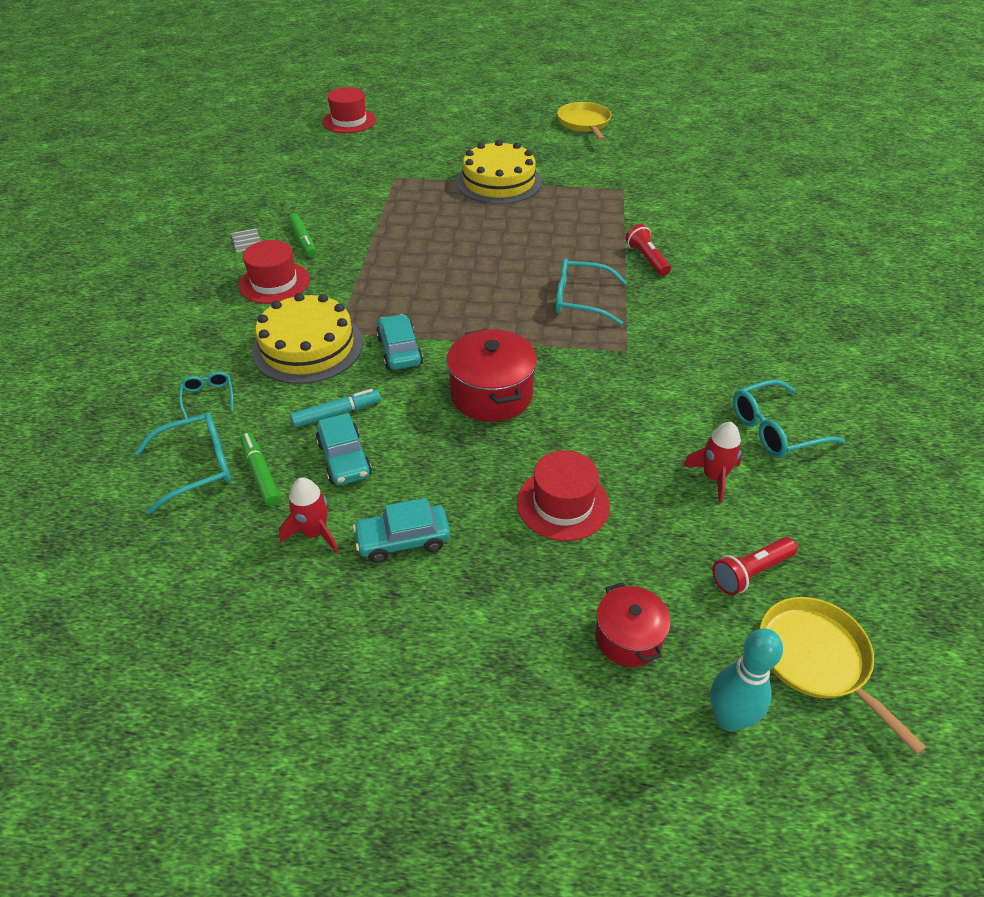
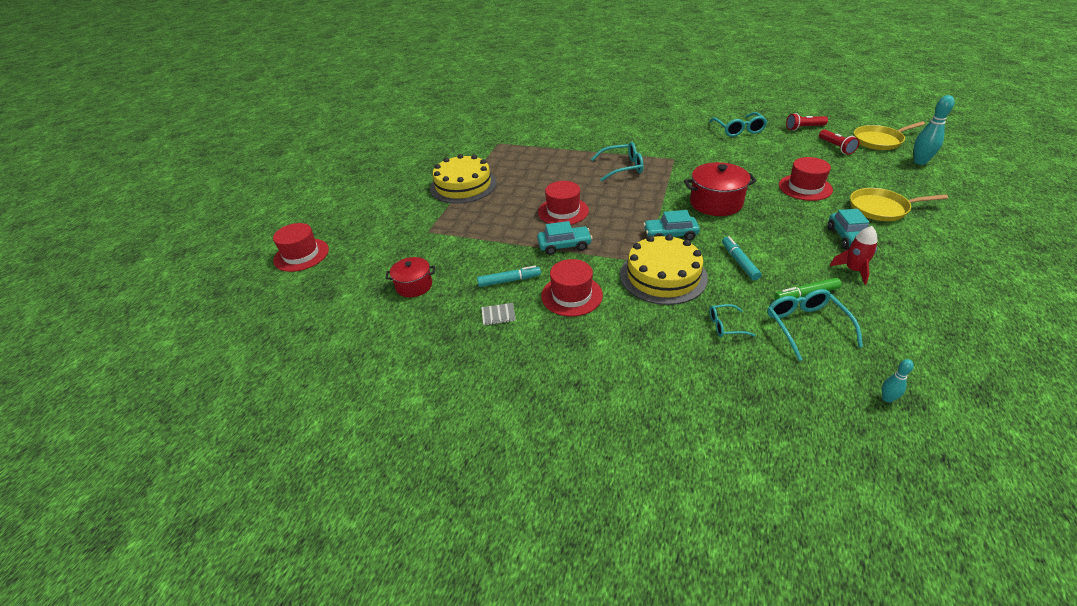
camera: 75 degrees left, 5 degrees down
green marker [288,213,316,257] -> turquoise marker [477,266,541,287]
turquoise car [316,413,372,485] -> turquoise car moved to [537,221,592,255]
turquoise glasses [555,259,627,325] -> turquoise glasses turned 120 degrees counterclockwise [591,142,643,181]
yellow pan [557,102,611,141] -> yellow pan moved to [850,188,948,221]
red pot [595,582,671,667] -> red pot moved to [386,257,435,297]
red flashlight [625,224,671,276] -> red flashlight moved to [786,113,828,131]
red rocket [683,422,742,503] -> none
none -> red hat [538,181,589,225]
none -> turquoise bowling pin [882,359,914,403]

